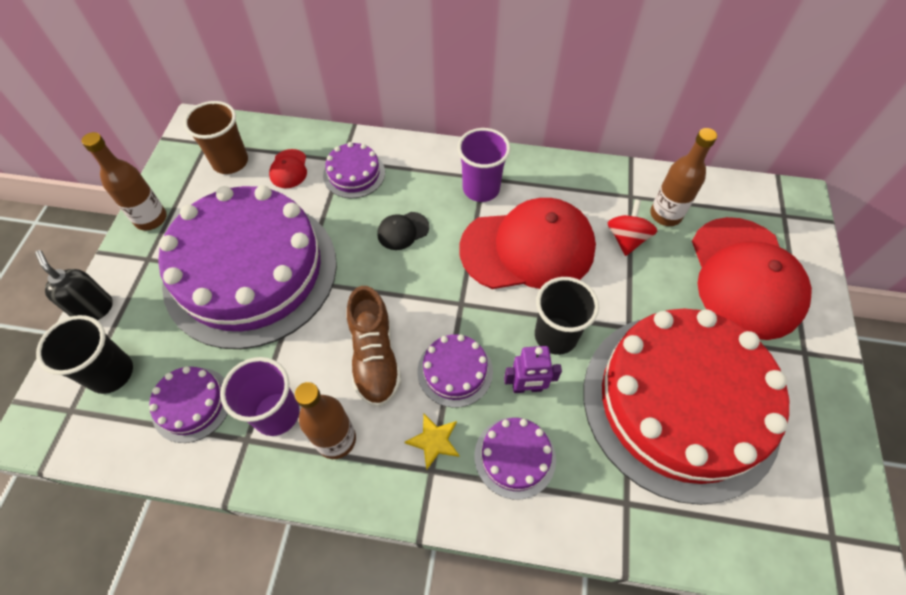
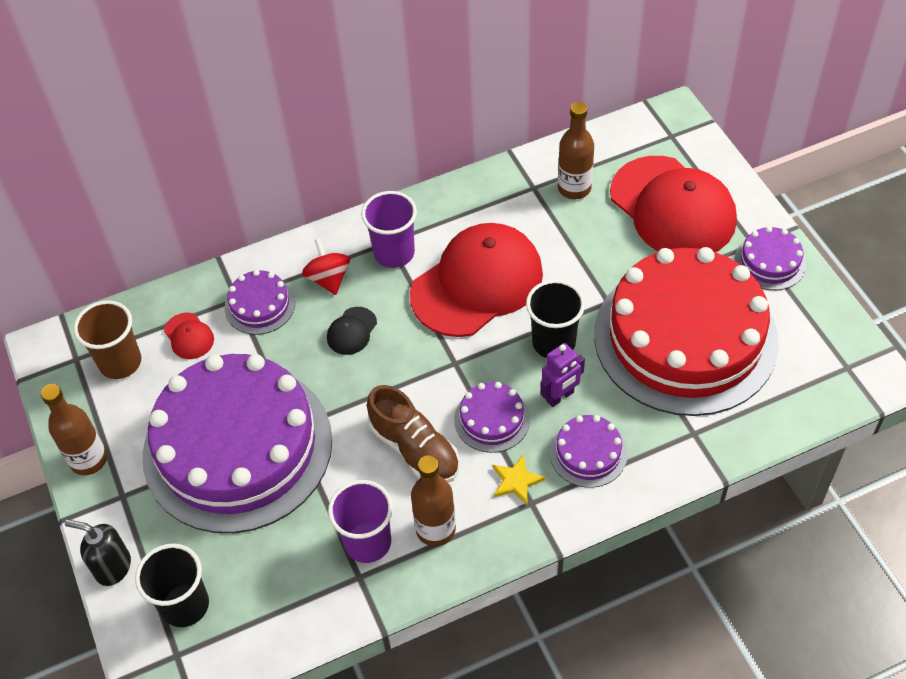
camera: 30 degrees left, 5 degrees down
purple cake [149,366,228,443] -> purple cake moved to [734,226,807,290]
red spinning top [608,199,657,256] -> red spinning top moved to [302,238,350,295]

